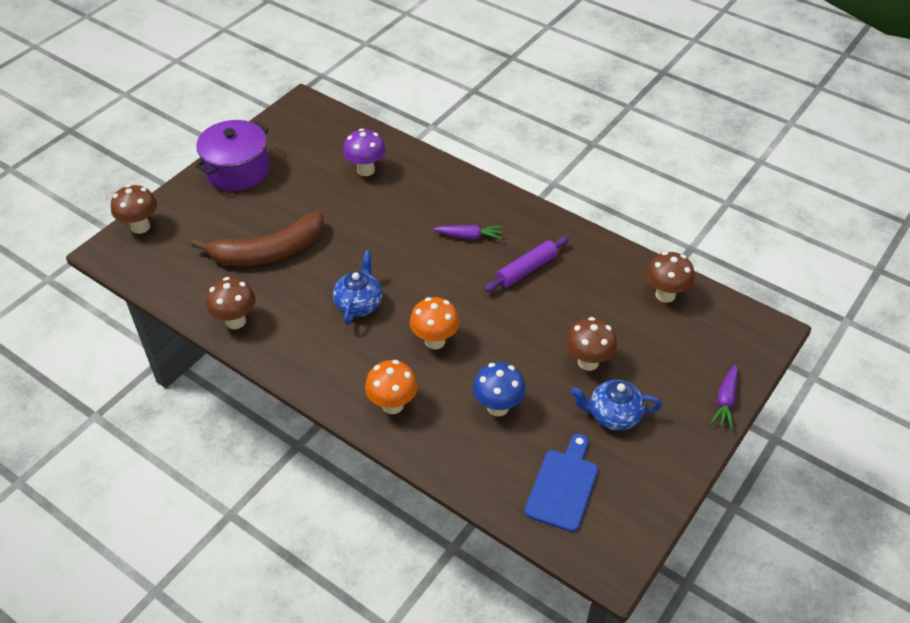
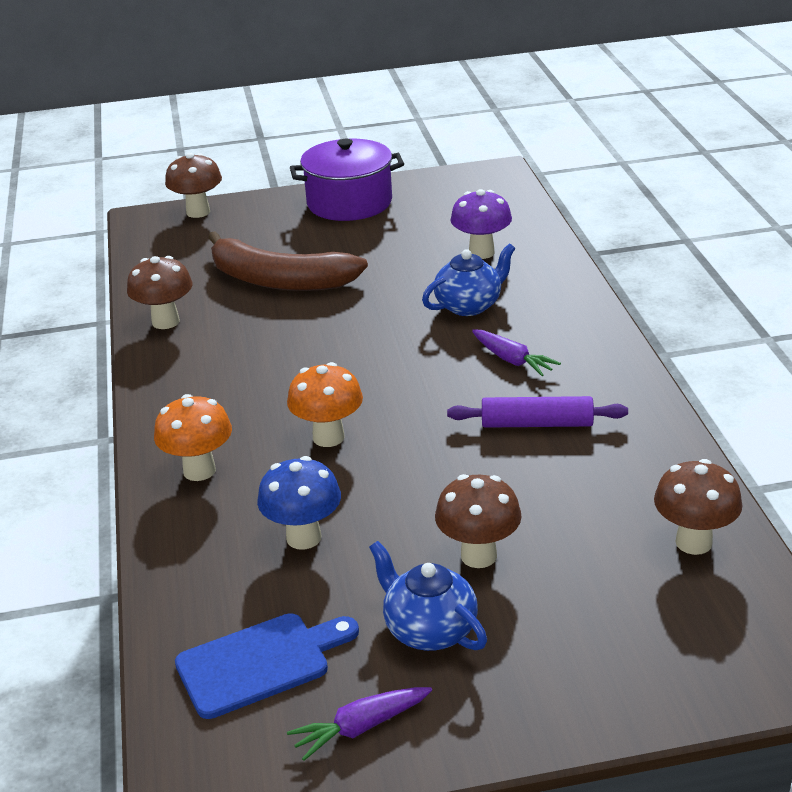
camera: 45 degrees right, 15 degrees down
blue teapot [333,251,383,325] -> blue teapot moved to [422,243,515,316]
purple carrot [711,364,738,429] -> purple carrot moved to [287,687,432,761]

